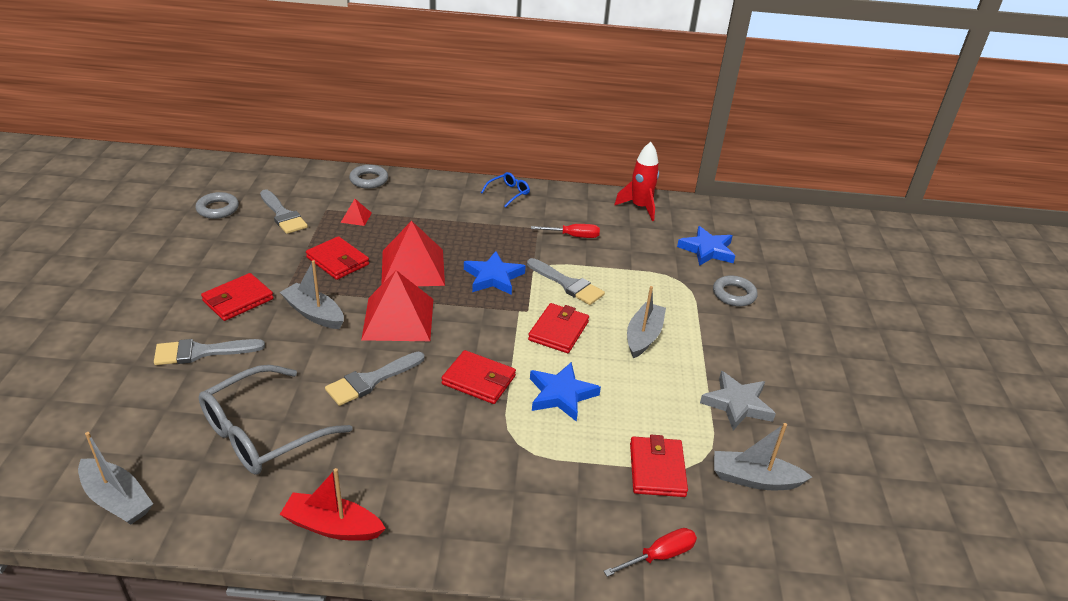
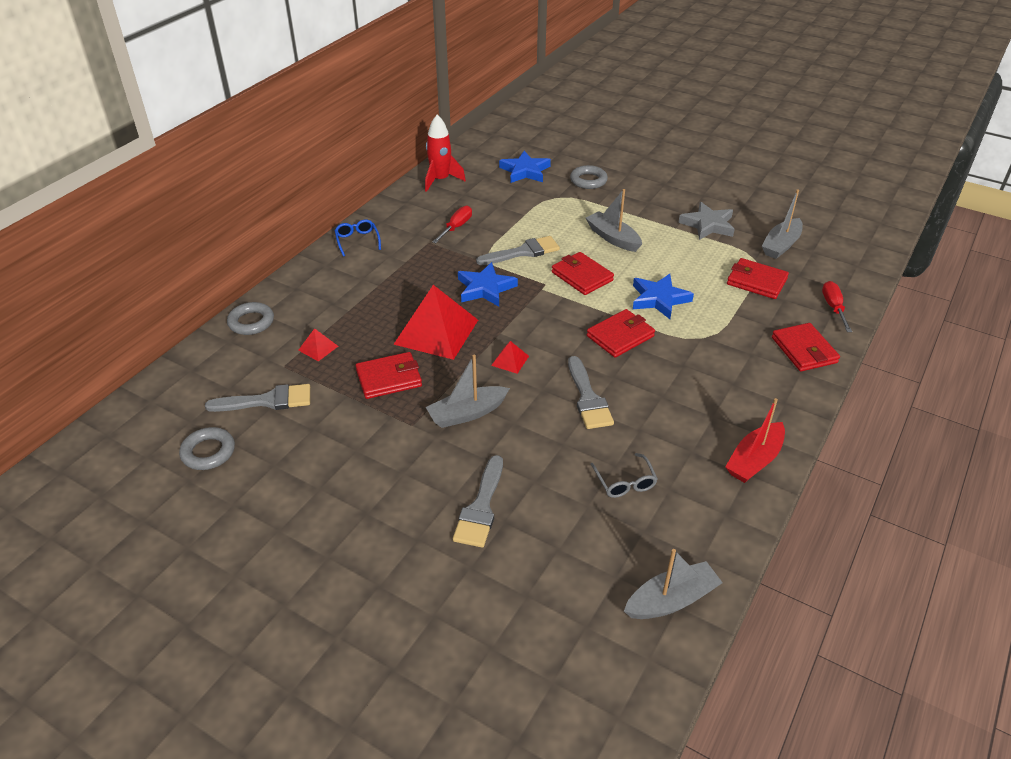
camera: 60 degrees left, 5 degrees up
grey glasses [199,365,352,475] -> grey glasses [590,453,658,498], size x0.47
red wallet [201,273,274,321] -> red wallet moved to [772,323,840,371]
red pyramid [361,270,433,341] -> red pyramid [491,341,529,374], size x0.43

